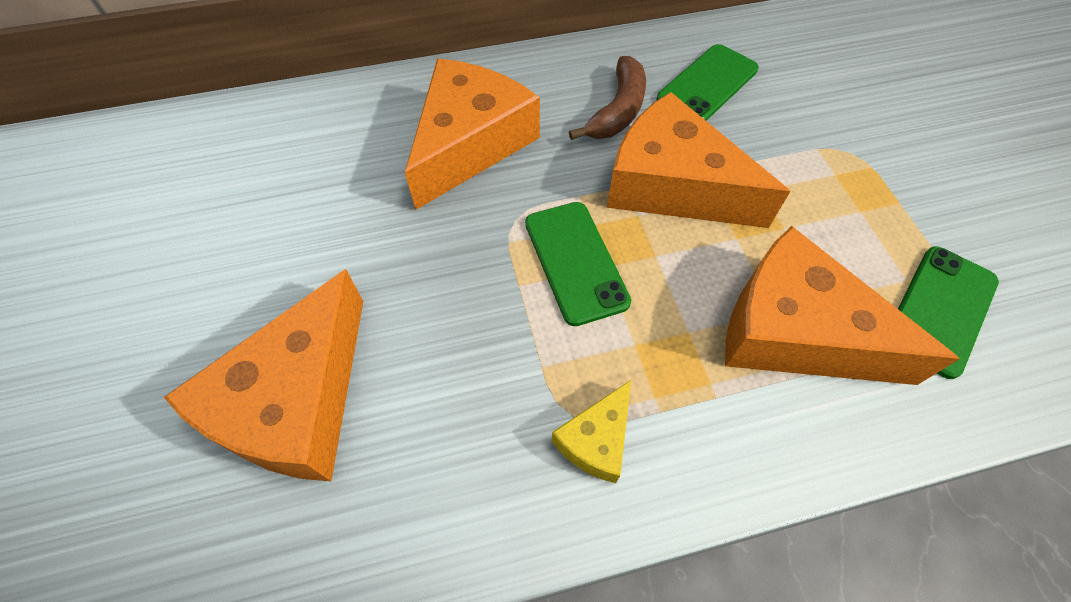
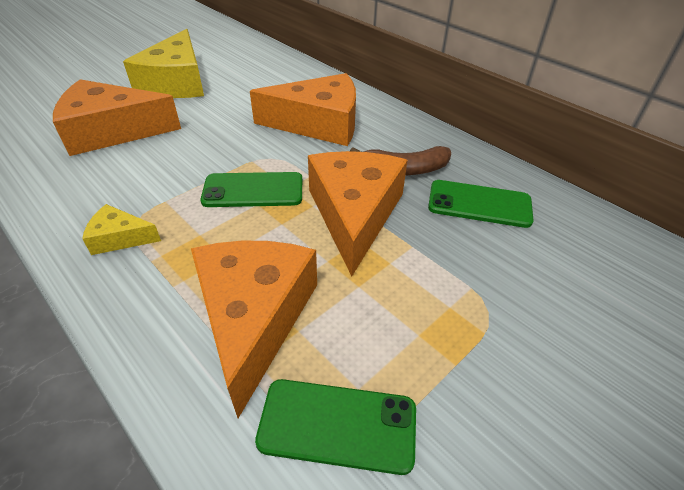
camera: 60 degrees right, 15 degrees down
green phone [525,202,631,326] -> green phone turned 45 degrees clockwise [200,172,302,207]
none -> yellow cheese [123,29,204,98]

